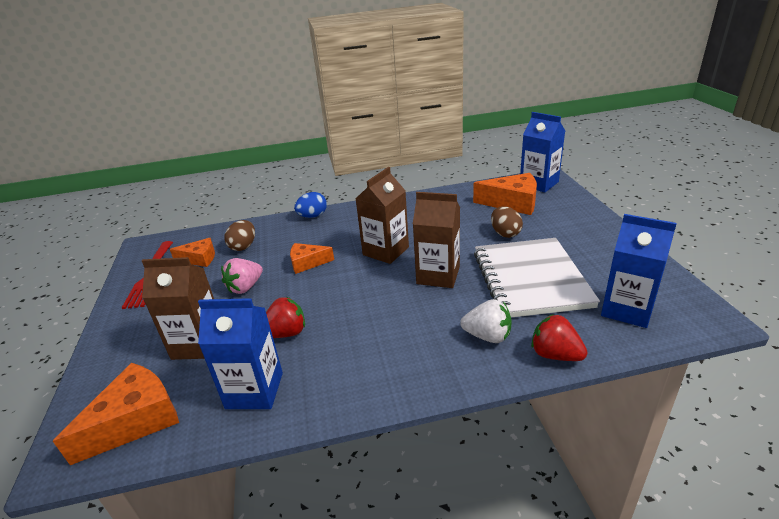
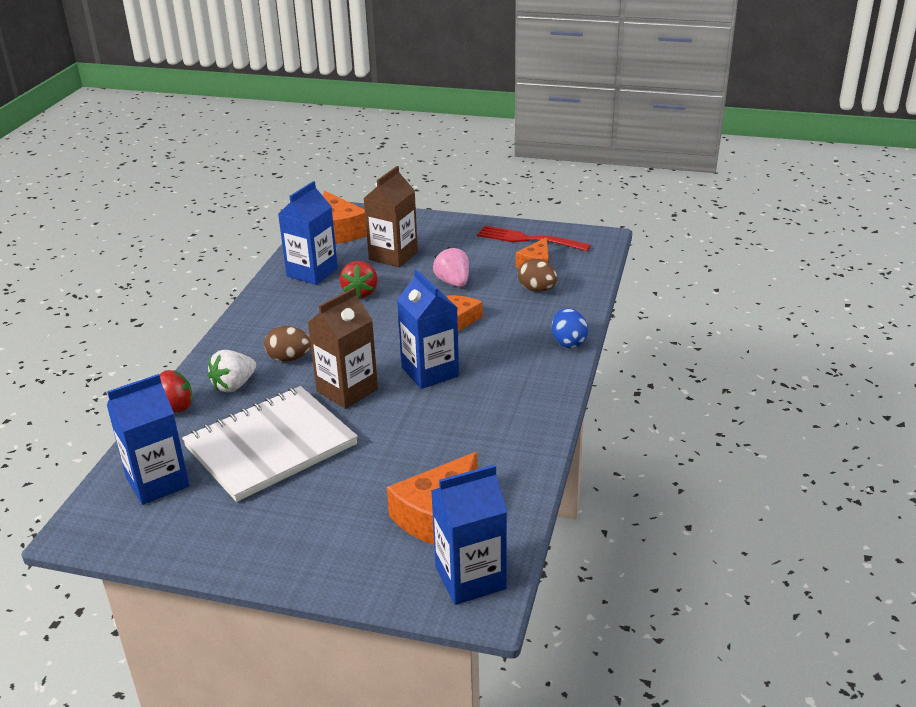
camera: 115 degrees right, 0 degrees up
brown carton [355,167,409,264] -> blue carton [397,269,459,389]
white notebook [474,238,600,318] -> white notebook turned 60 degrees counterclockwise [182,386,358,502]
brown egg [491,206,523,238] -> brown egg moved to [264,326,311,362]

